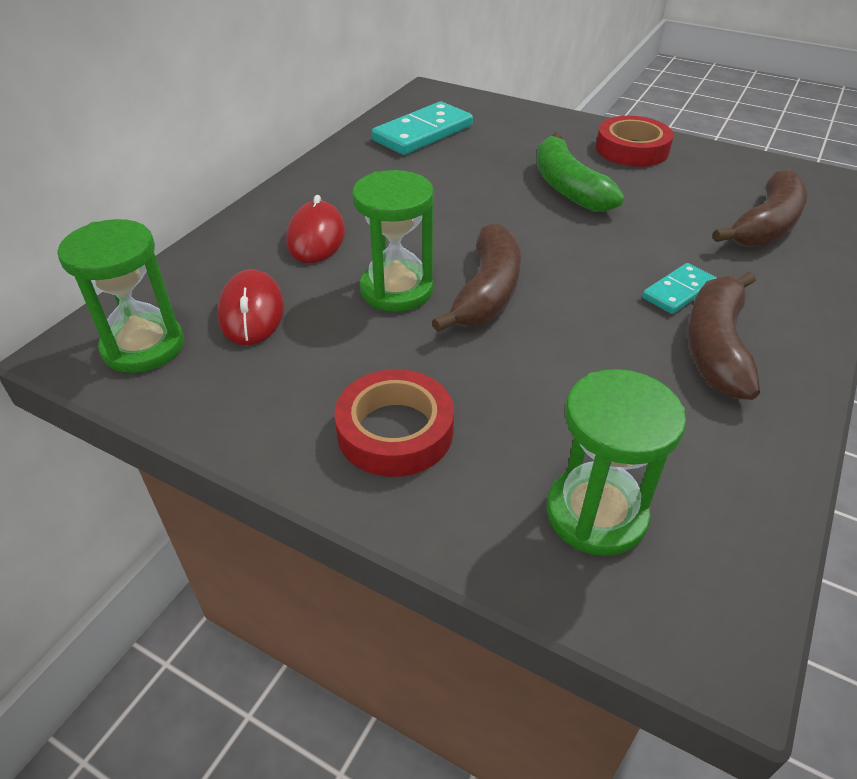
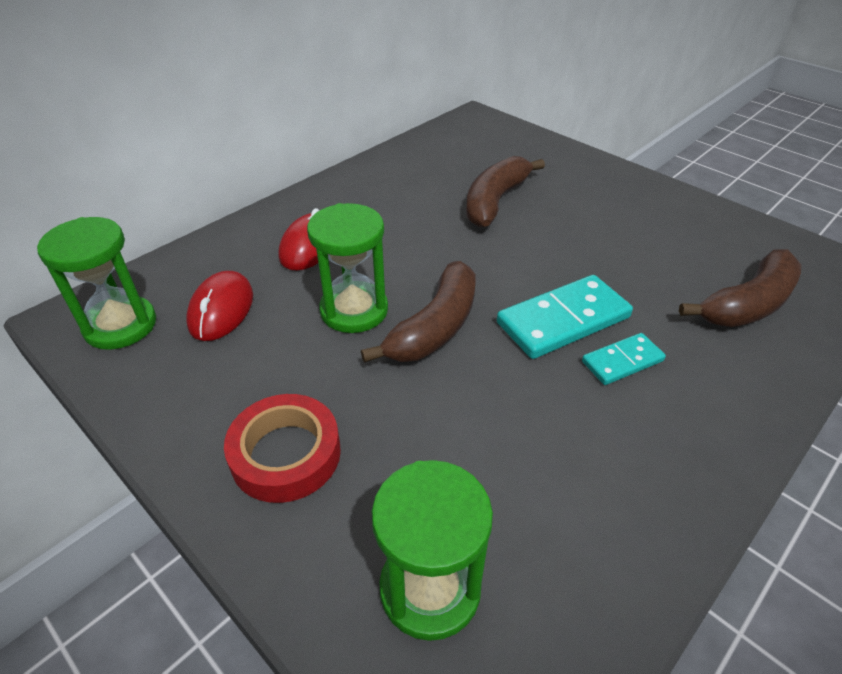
camera: 15 degrees right, 0 degrees up
turquoise domino [372,102,473,155] -> turquoise domino moved to [497,275,633,359]
green banana [536,132,625,212] -> none
red tape [596,116,674,167] -> none
brown banana [687,271,760,400] -> brown banana moved to [466,156,545,227]

